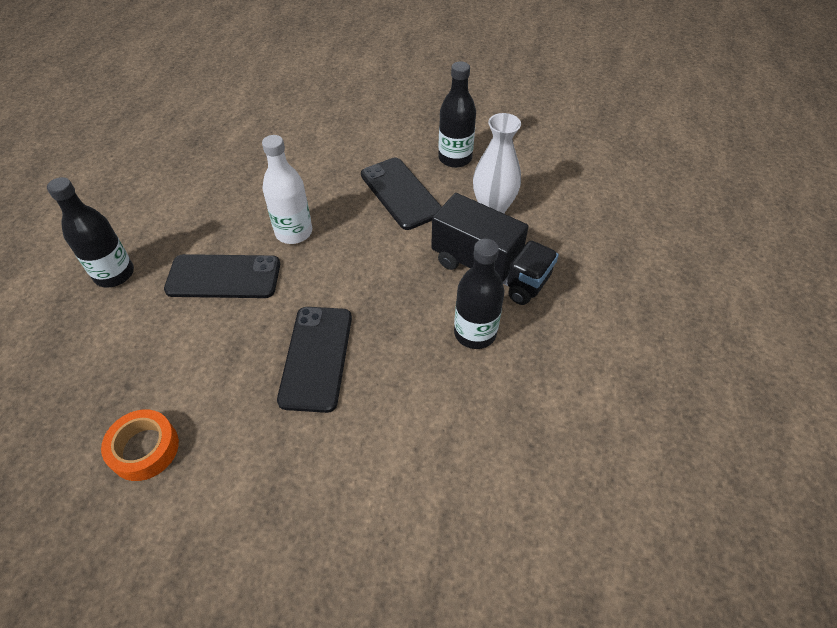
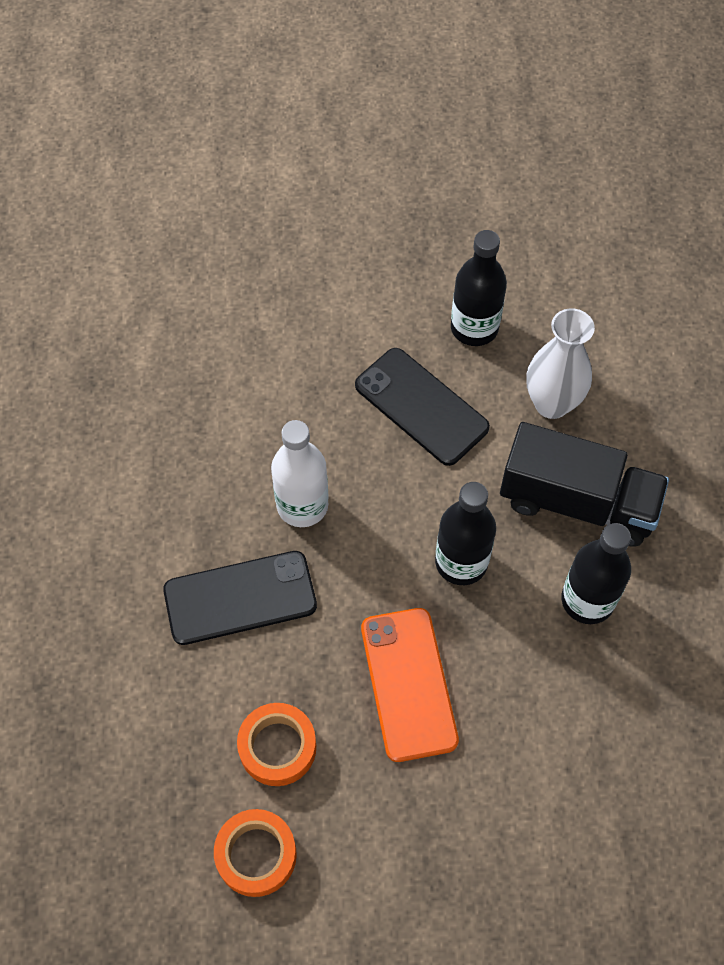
camera: 15 degrees left, 10 degrees up
black bottle [47,177,134,288] -> black bottle moved to [435,482,496,585]
black phone [277,307,352,413] -> orange phone [361,608,459,762]
none -> orange tape [237,703,316,786]

